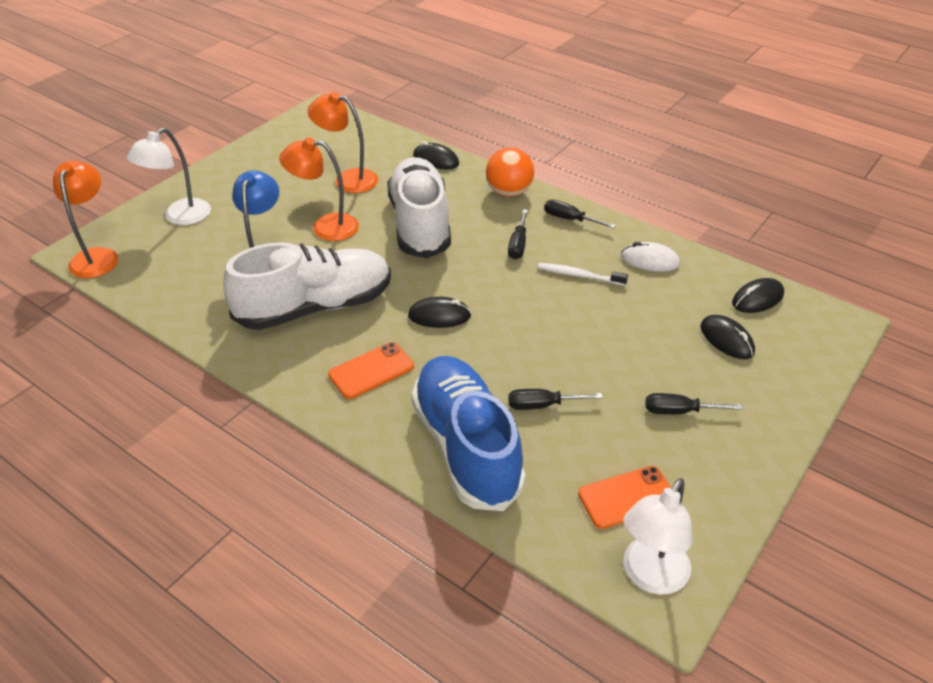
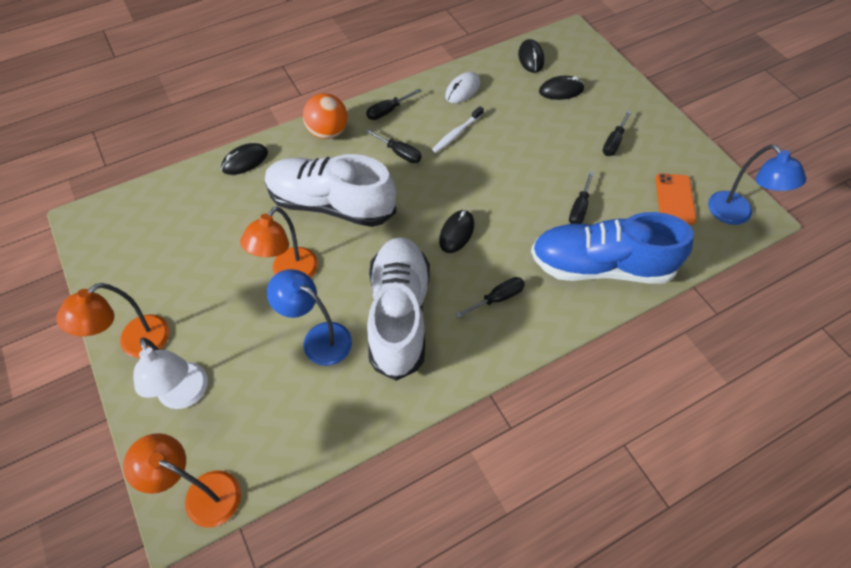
camera: 65 degrees left, 15 degrees up
orange lamp [307,92,378,193] -> orange lamp moved to [56,283,169,358]
orange phone [328,342,414,399] -> black screwdriver [456,277,525,318]
white lamp [623,478,692,595] -> blue lamp [708,144,807,225]

